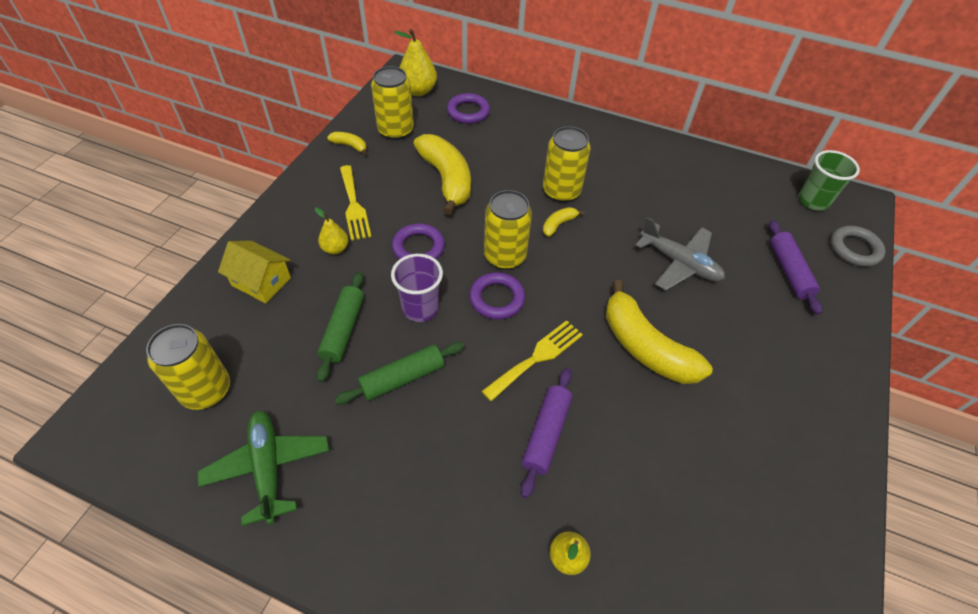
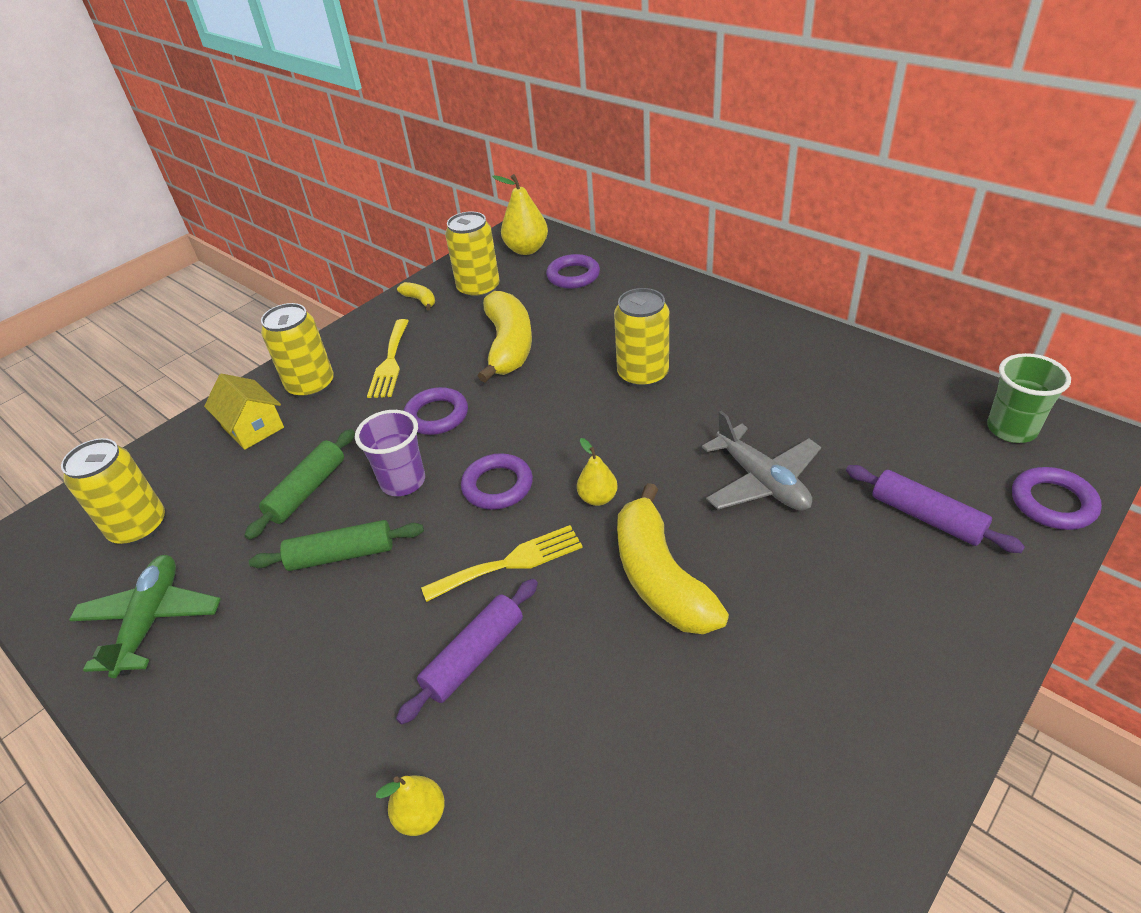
camera: 25 degrees right, 10 degrees down
yellow pear [315,207,348,254] -> yellow pear moved to [577,438,618,506]
yellow can [484,190,532,269] -> yellow can moved to [261,303,334,398]
yellow banana [543,207,585,237] -> none
purple rolling pin [769,220,822,315] -> purple rolling pin turned 60 degrees counterclockwise [846,465,1025,553]
grey ring [830,226,886,267] -> purple ring [1012,467,1102,530]

